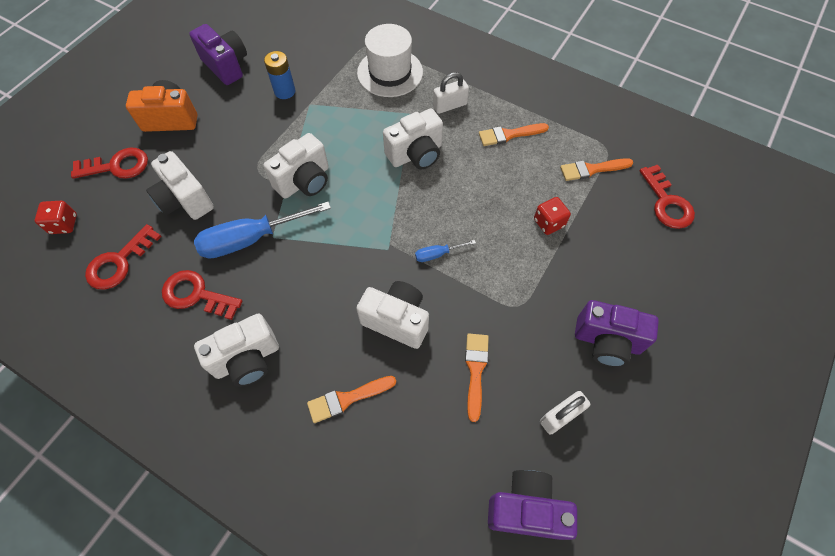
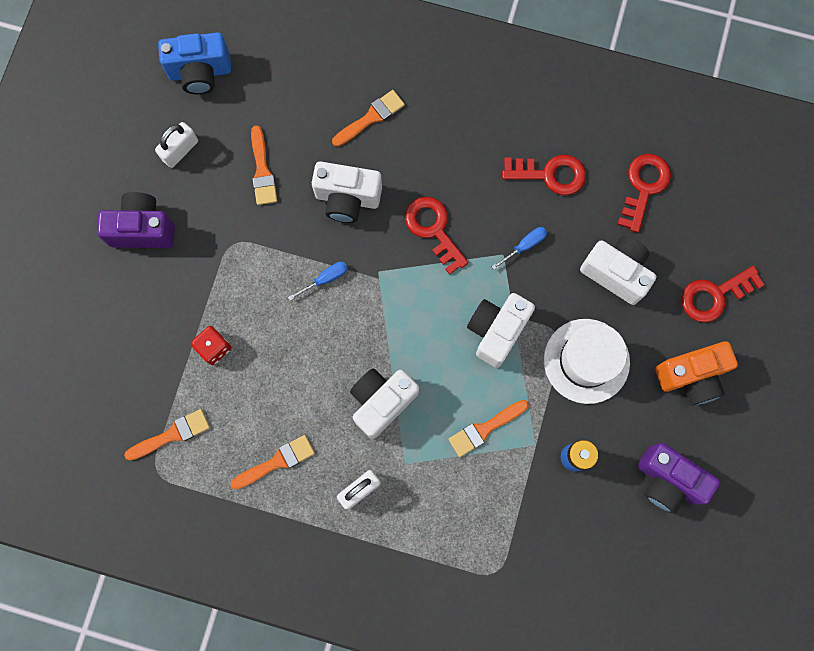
camera: 165 degrees right, 15 degrees up
red dice [35,201,77,234] -> none
blue screwdriver [194,202,331,259] -> blue screwdriver [492,227,547,270], size x0.46
white camera [194,314,279,387] -> none
white hat [357,24,423,97] -> white hat moved to [544,319,630,404]
purple camera [488,470,577,540] -> blue camera [158,32,231,94]
red key [639,165,695,229] -> red key moved to [405,197,468,275]
none -> orange brush [448,400,529,457]

